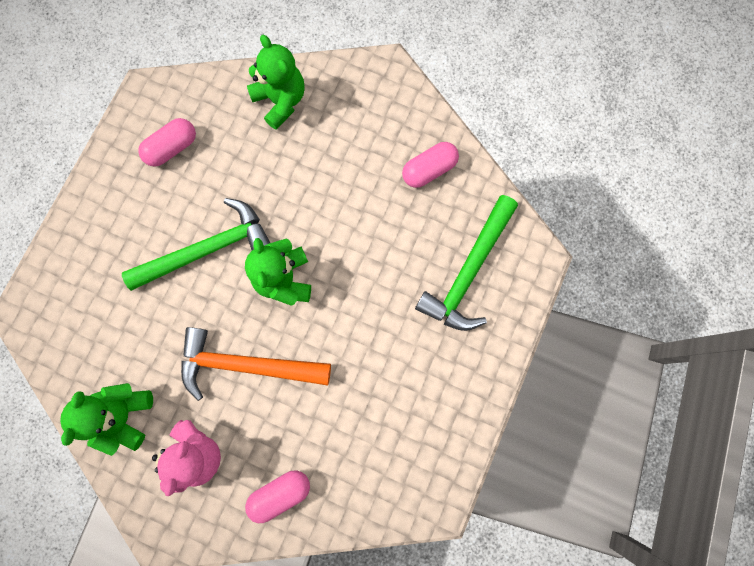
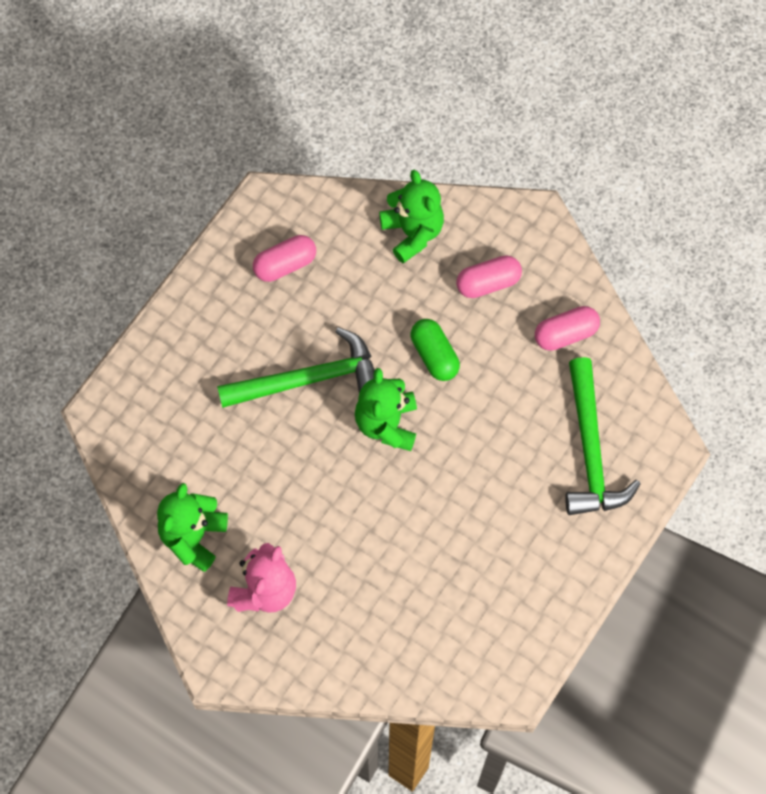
camera: 10 degrees right, 10 degrees down
orange hammer [181,327,331,401] -> none
pink capsule [245,471,310,523] -> pink capsule moved to [456,256,522,298]
green hammer [415,195,518,331] -> green hammer turned 45 degrees counterclockwise [565,357,641,515]
none -> green capsule [411,319,460,381]

